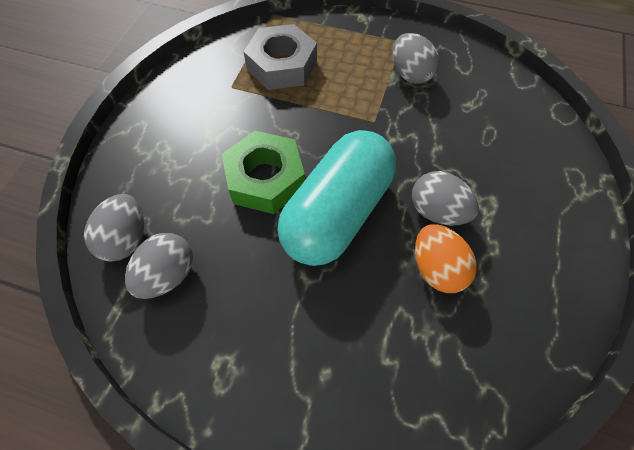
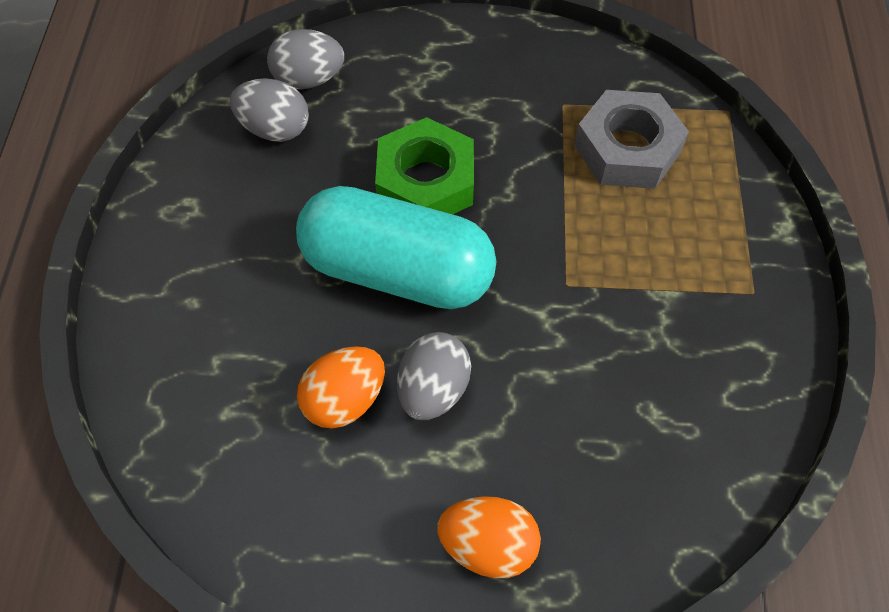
camera: 75 degrees right, 0 degrees up
grey egg [392,33,440,84] -> none
none -> orange egg [437,496,541,578]

